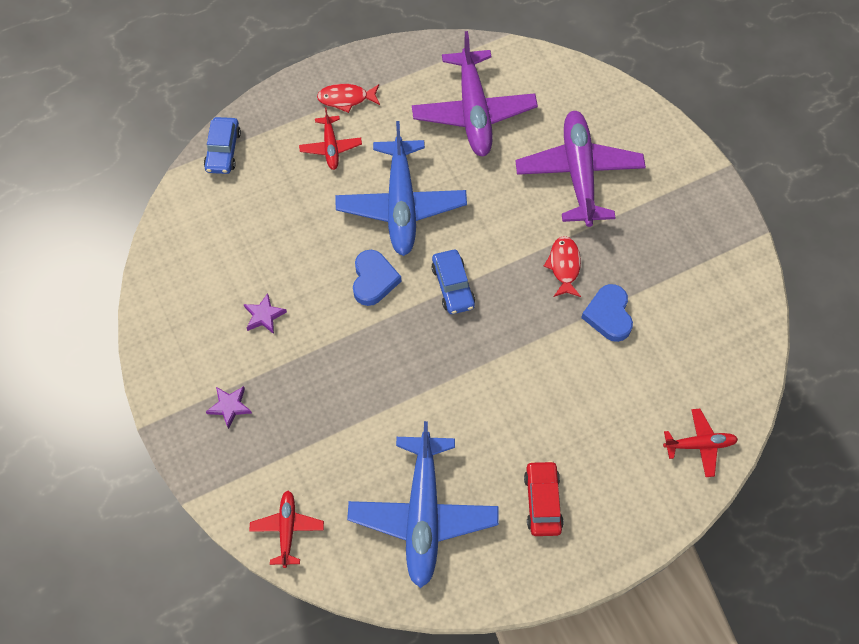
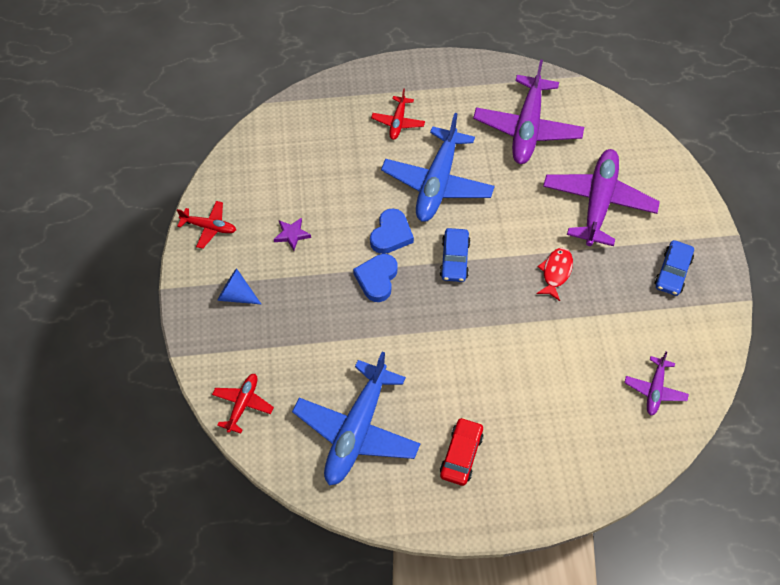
camera: 20 degrees right, 5 degrees down
blue car [204,117,241,174] -> blue car moved to [654,240,694,296]
purple star [206,386,252,429] -> blue cone [217,268,261,304]
red fish [317,84,380,113] -> none
blue heart [581,284,633,342] -> blue heart moved to [353,254,398,302]
red plane [663,409,738,477] -> red plane moved to [177,201,236,249]
none -> purple plane [624,351,689,415]

